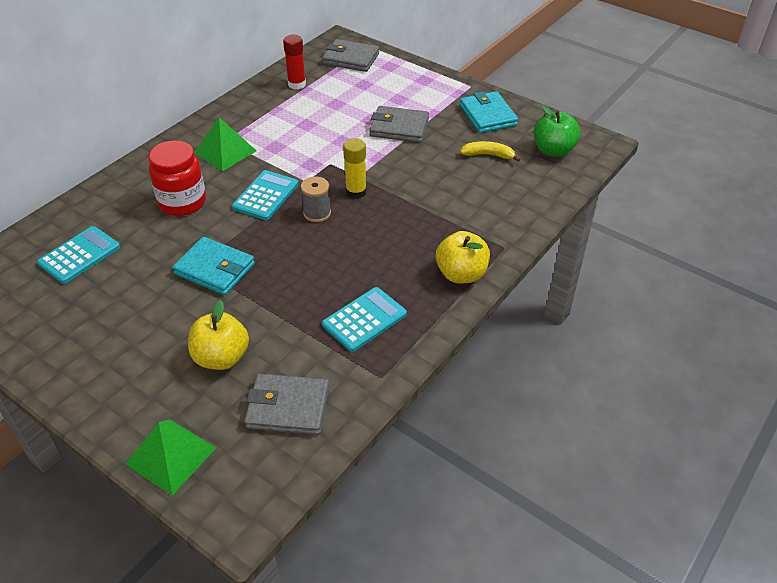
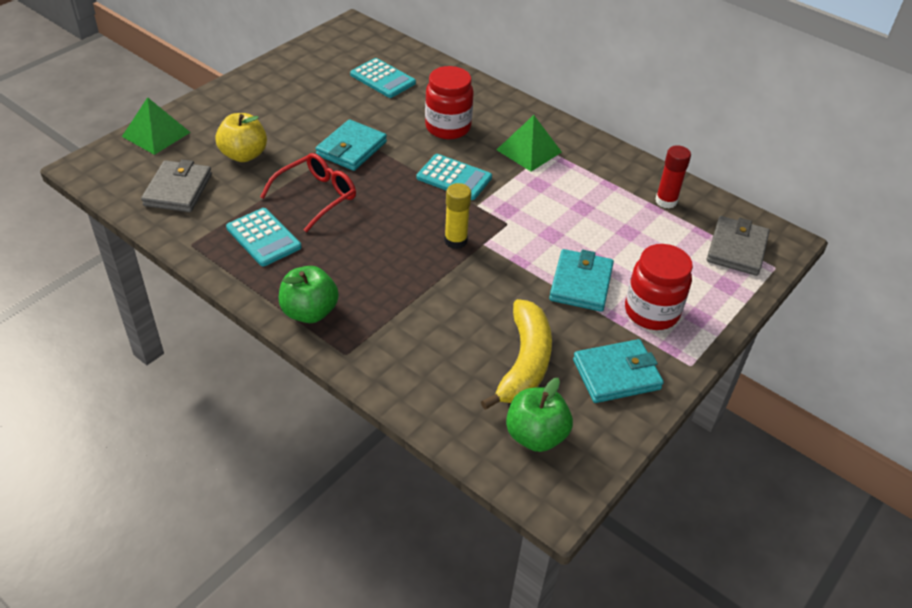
camera: 90 degrees right, 0 degrees up
grey spool [301,177,331,222] -> none
grey wallet [369,106,429,143] -> turquoise wallet [549,249,614,312]
yellow apple [436,231,490,284] -> green apple [279,266,339,323]
yellow banana [460,141,521,162] -> yellow banana [481,299,552,410], size x1.84
none -> red glasses [260,153,356,232]
none -> red jar [625,244,693,330]

